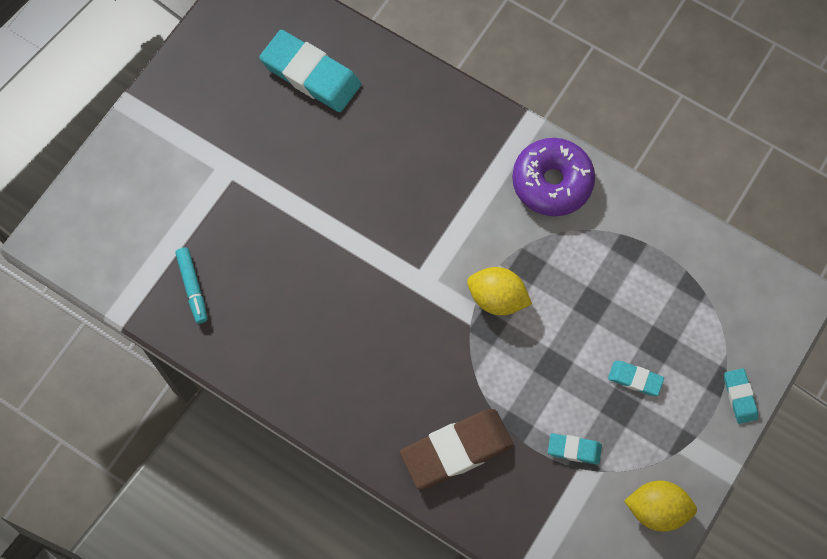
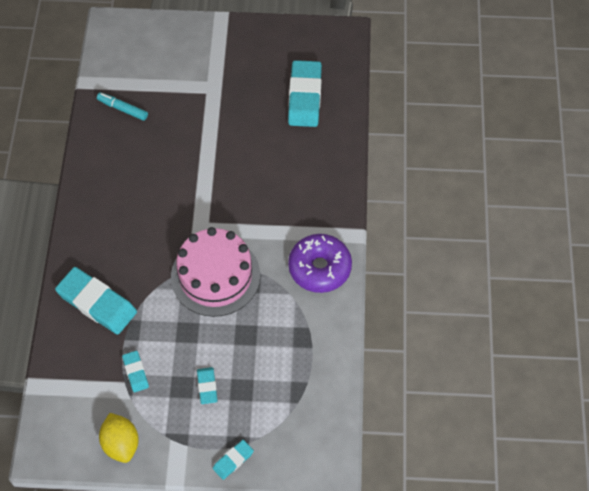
camera: 60 degrees right, 10 degrees down
turquoise marker [175,247,208,324] -> turquoise marker turned 75 degrees clockwise [97,92,148,121]
brown eraser [400,409,514,489] -> turquoise eraser [55,267,137,335]
yellow lemon [467,267,532,315] -> pink cake [171,227,260,317]

